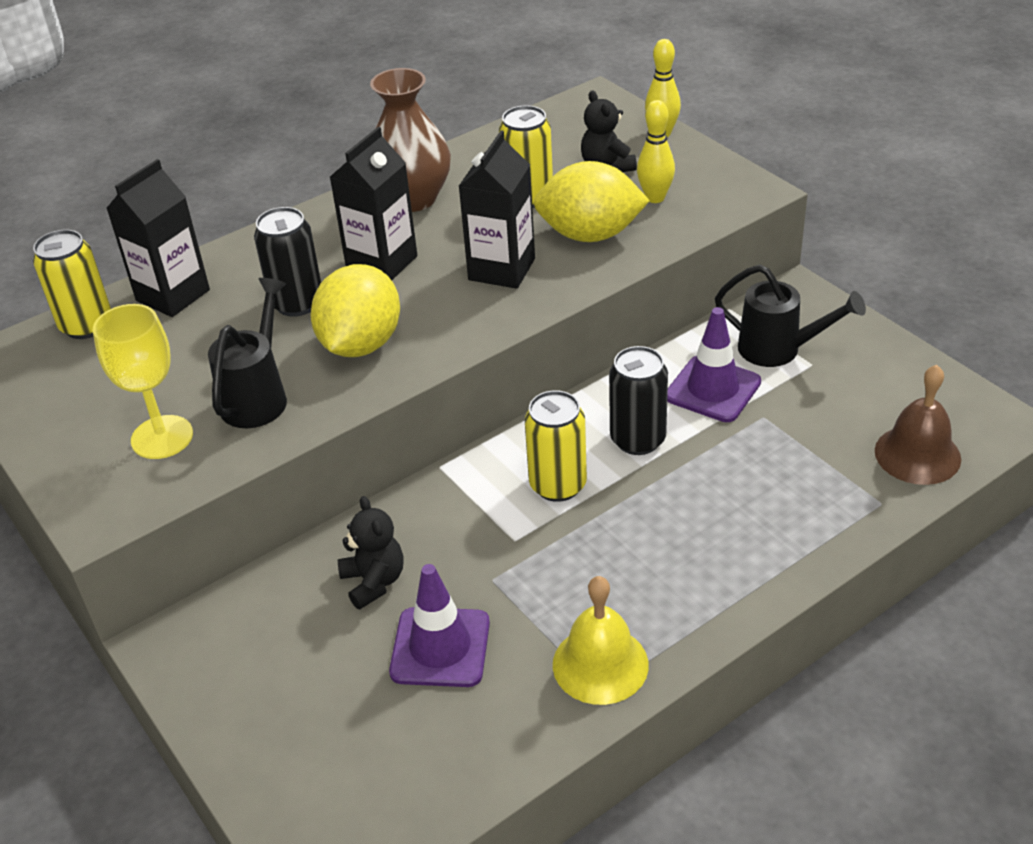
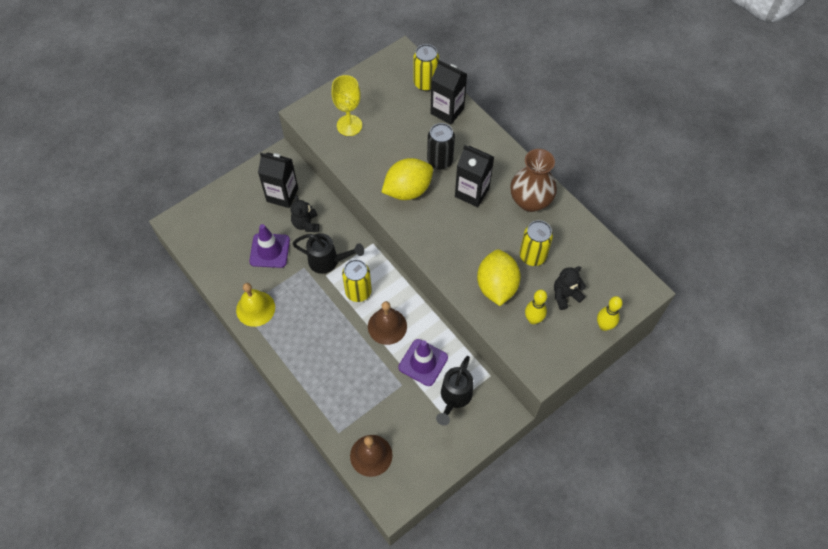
camera: 85 degrees right, 20 degrees up
black watering can [208,278,287,428] -> black watering can moved to [292,233,364,274]
yellow lemon [311,264,400,357] -> yellow lemon turned 45 degrees counterclockwise [382,158,433,200]
black teddy bear [338,496,404,609] -> black teddy bear turned 105 degrees clockwise [290,195,319,232]
black carton [459,130,535,289] -> black carton moved to [258,153,298,208]
black can [609,346,668,455] -> brown bell [368,301,407,345]

